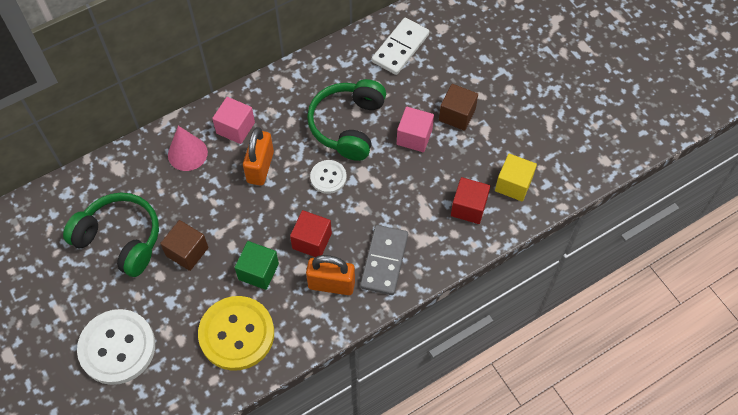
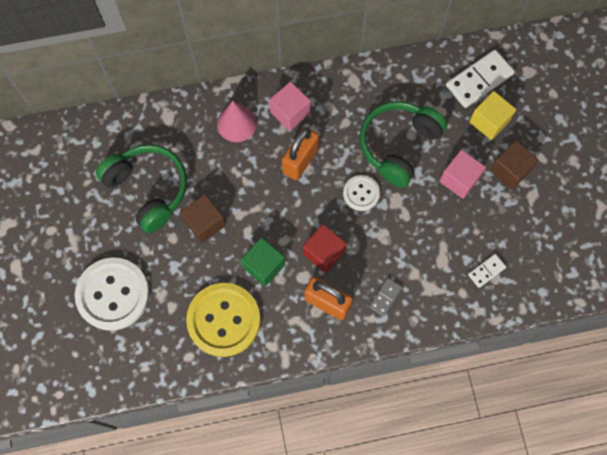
camera: 20 degrees right, 10 degrees up
grey domino [360,225,408,295] -> grey domino [369,278,402,317], size x0.52
red cube [451,177,490,224] -> white domino [468,254,506,288]
yellow cube [495,154,537,201] -> yellow cube moved to [469,91,516,140]

